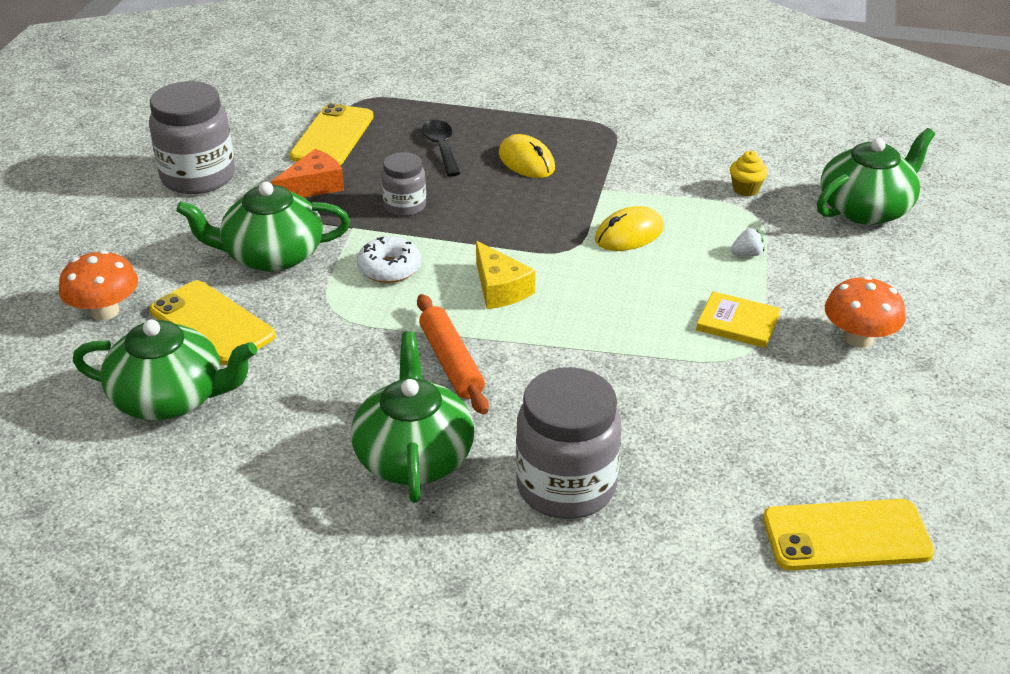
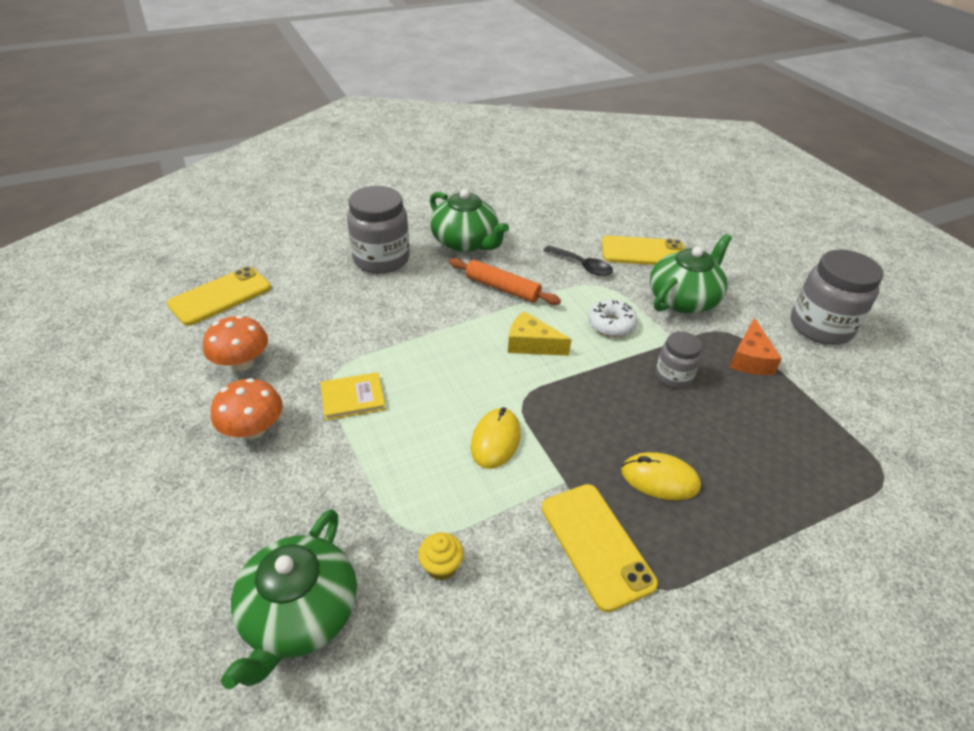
camera: 140 degrees right, 5 degrees up
orange mushroom [59,250,138,320] -> orange mushroom moved to [203,315,268,371]
green teapot [73,320,257,420] -> none
yellow phone [290,103,374,165] -> yellow phone moved to [541,484,658,612]
black spoon [422,120,461,177] -> black spoon moved to [543,246,613,276]
white strawberry [731,228,765,256] -> none

